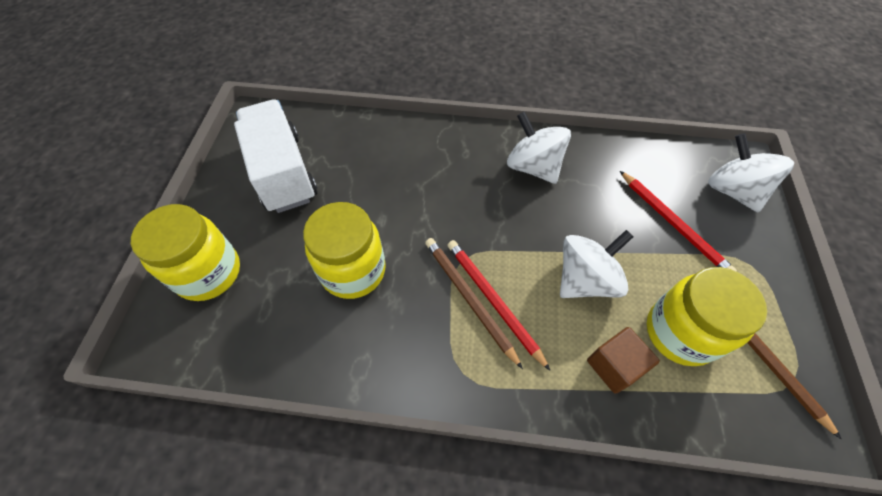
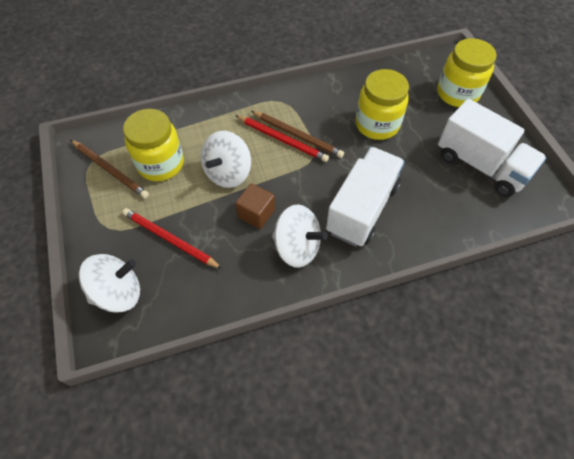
camera: 155 degrees right, 0 degrees up
brown cube [587,327,660,394] -> brown cube moved to [235,183,275,229]
white spinning top [708,133,794,213] -> white spinning top turned 60 degrees counterclockwise [79,254,140,313]
none -> white truck [326,147,405,247]

